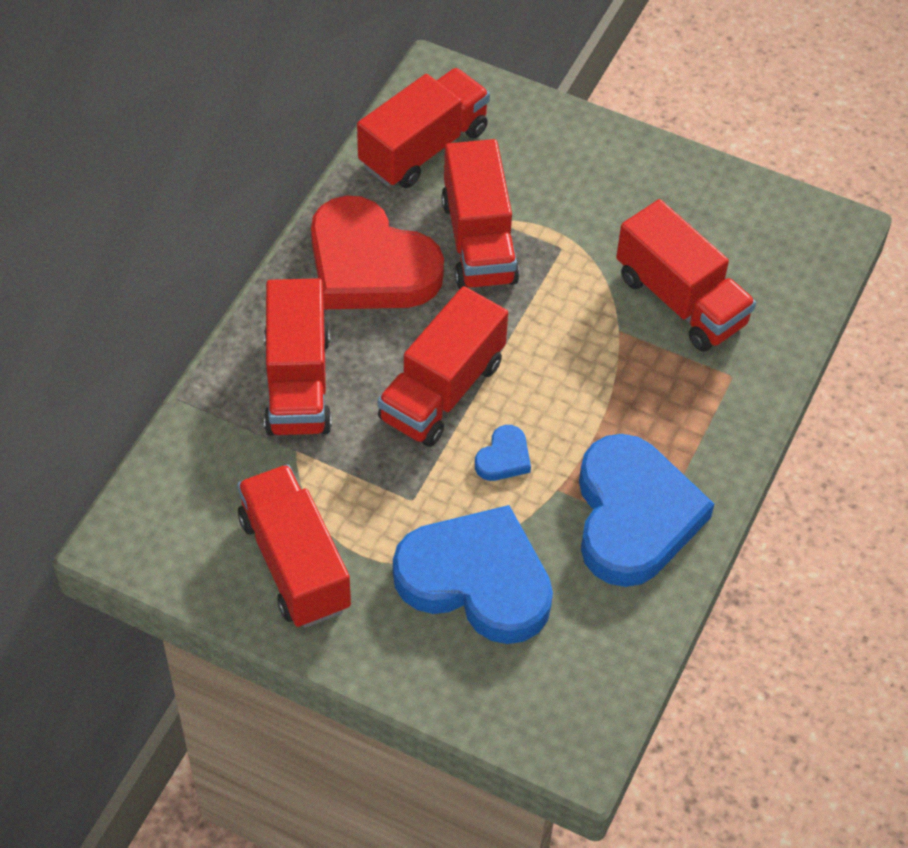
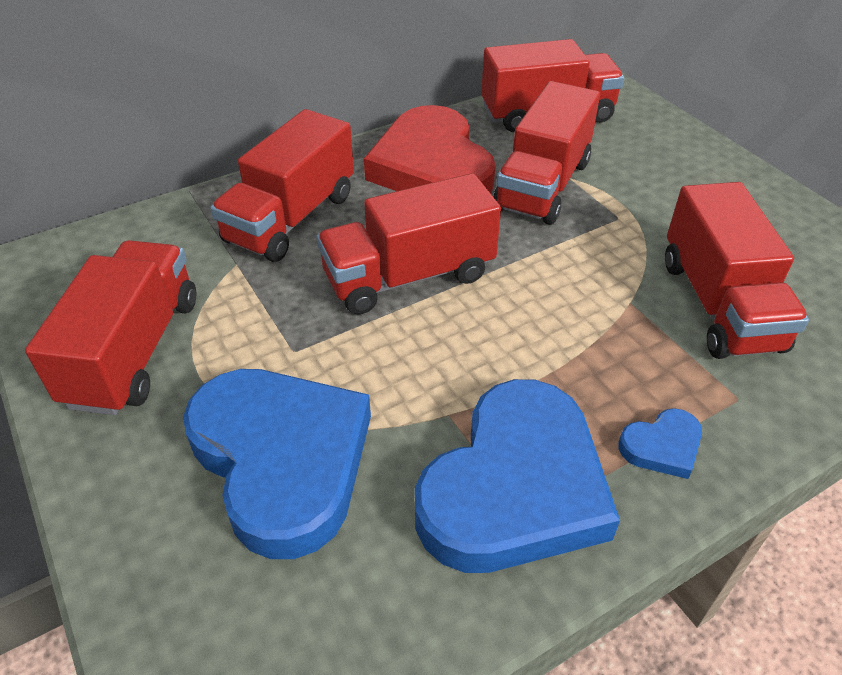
camera: 35 degrees right, 10 degrees down
blue heart [475,425,531,481] -> blue heart moved to [618,408,702,479]

